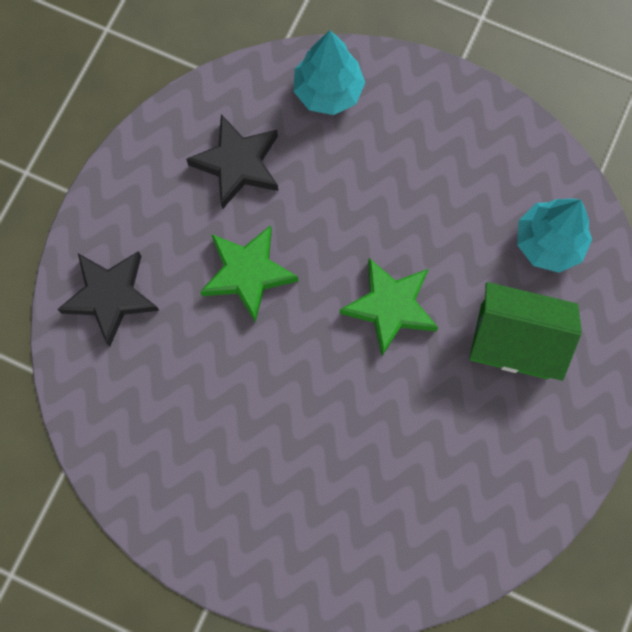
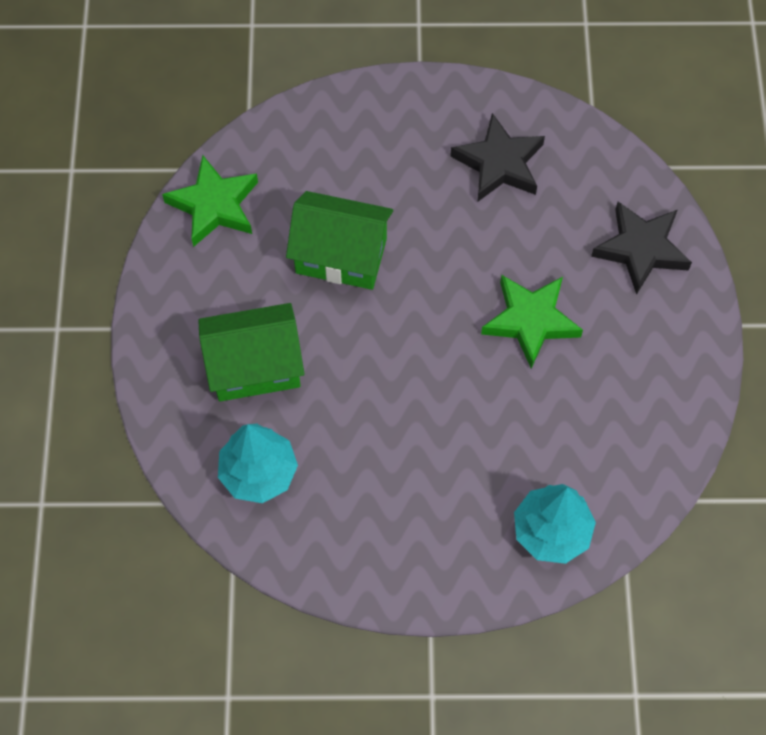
camera: 155 degrees right, 10 degrees down
black star [186,114,278,209] -> black star moved to [450,113,545,202]
green star [340,258,438,356] -> green star moved to [162,155,258,247]
none -> green house [286,191,393,290]

